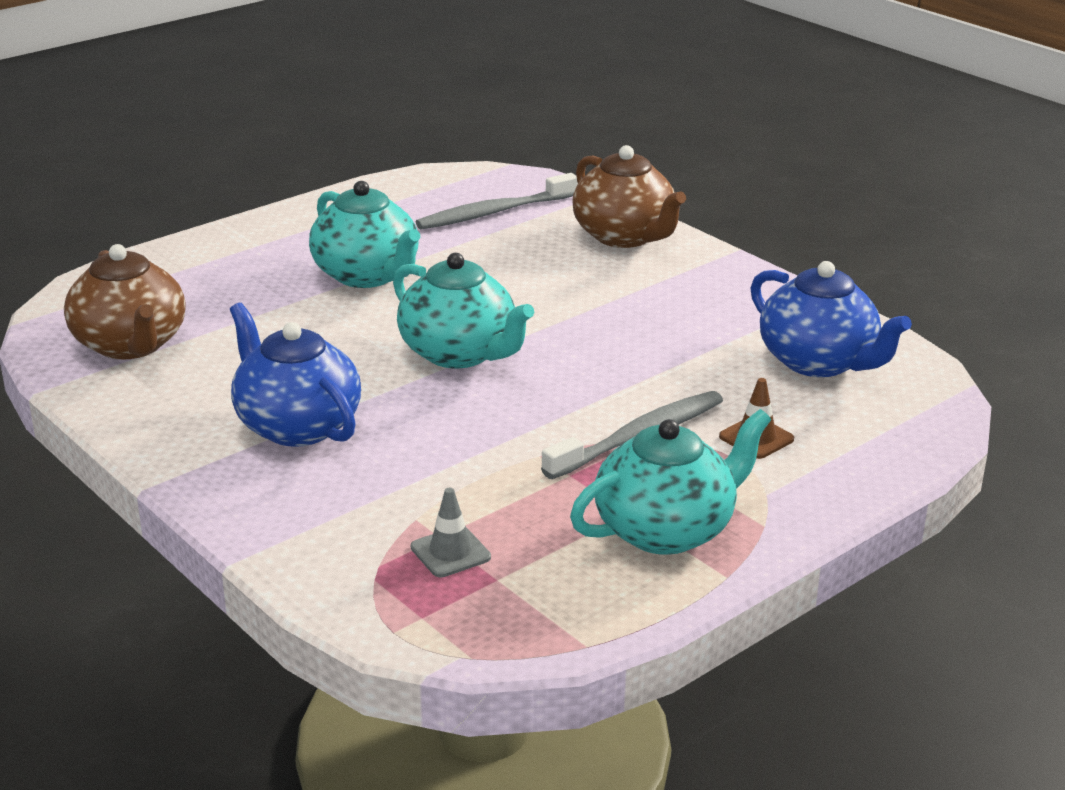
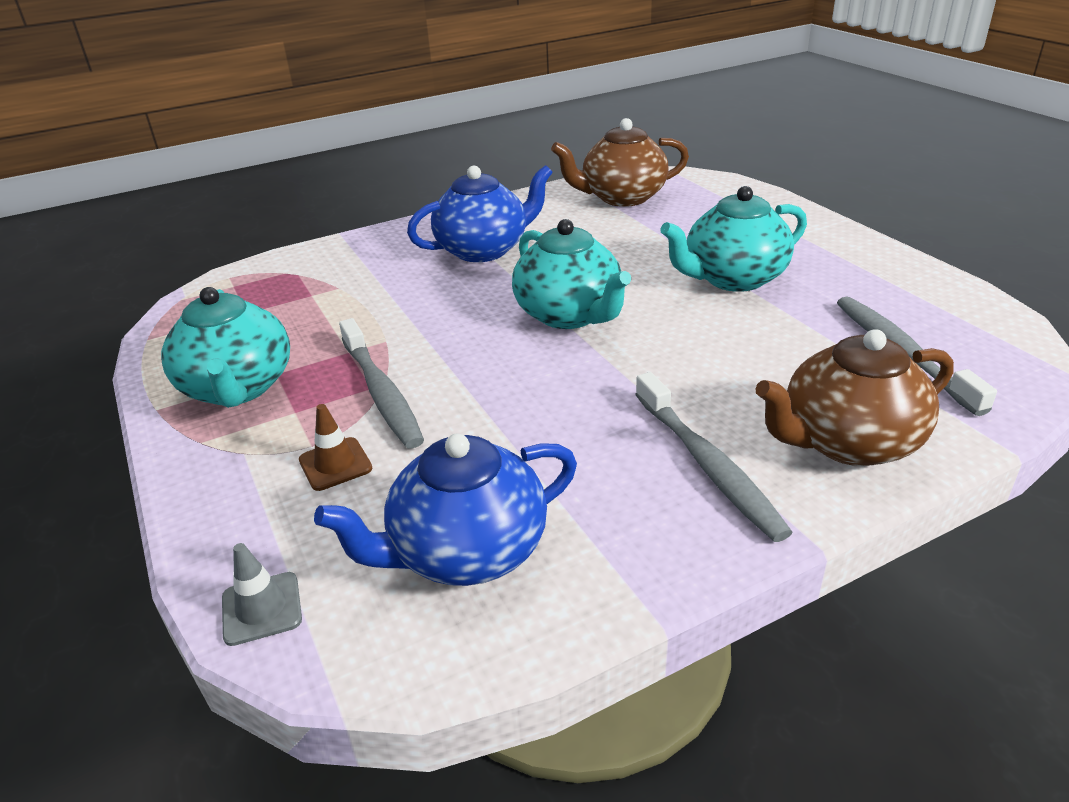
camera: 105 degrees right, 5 degrees up
turquoise teapot [393,253,534,368] -> turquoise teapot turned 90 degrees counterclockwise [512,219,631,329]
grey traffic cone [411,488,491,577] -> grey traffic cone moved to [222,543,302,646]
none -> grey toothbrush [635,372,793,542]

